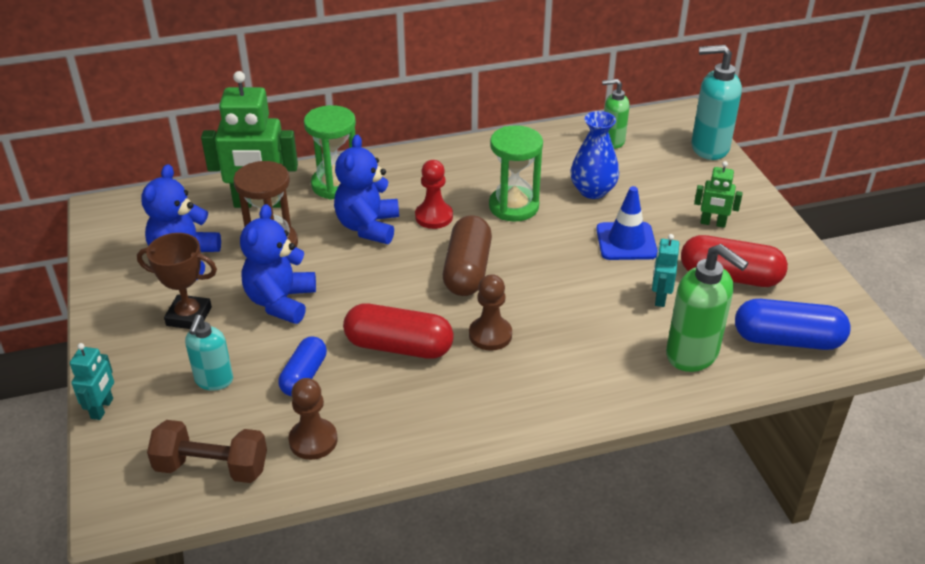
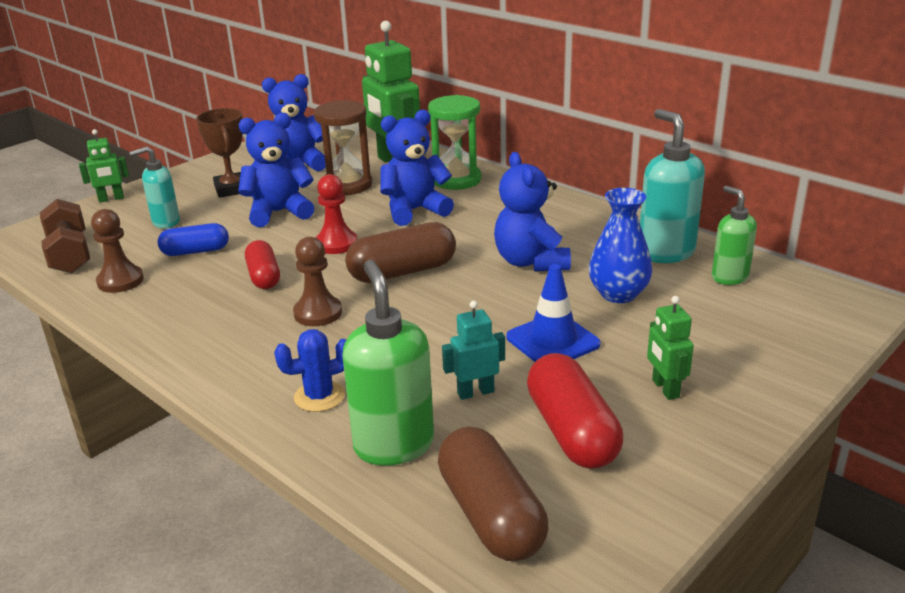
camera: 60 degrees right, 10 degrees down
turquoise robot [70,343,114,420] -> green robot [79,129,129,203]
red capsule [343,303,454,359] -> red capsule [245,240,280,289], size x0.64
red pawn [415,160,453,229] -> red pawn moved to [315,174,357,254]
green hourglass [489,125,543,222] -> blue teddy bear [494,152,571,272]
green soap dispenser [666,244,749,372] -> green soap dispenser turned 150 degrees clockwise [342,260,434,466]
turquoise soap dispenser [691,45,742,160] -> turquoise soap dispenser moved to [640,109,705,263]
blue capsule [735,299,851,350] -> brown capsule [438,426,548,561]
none -> blue cactus [274,329,346,412]

